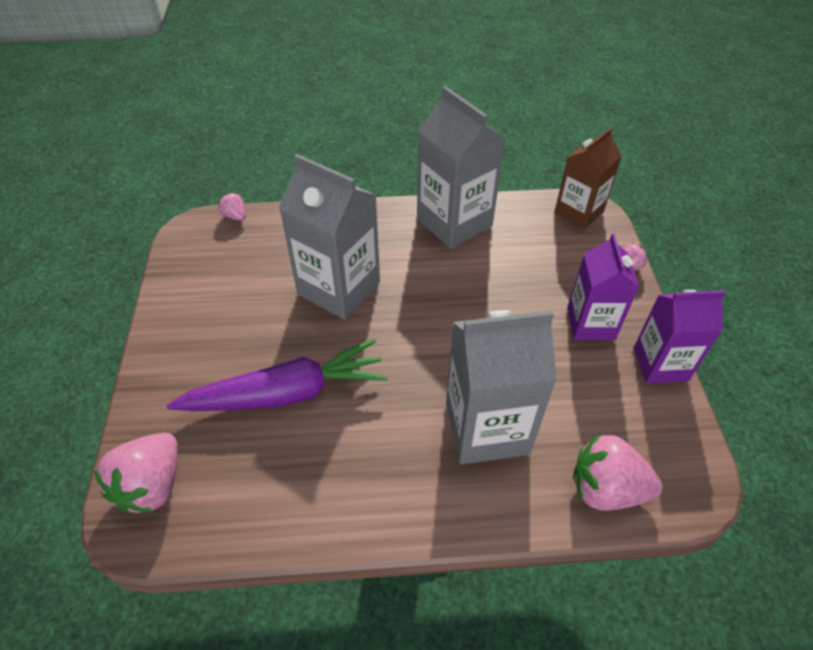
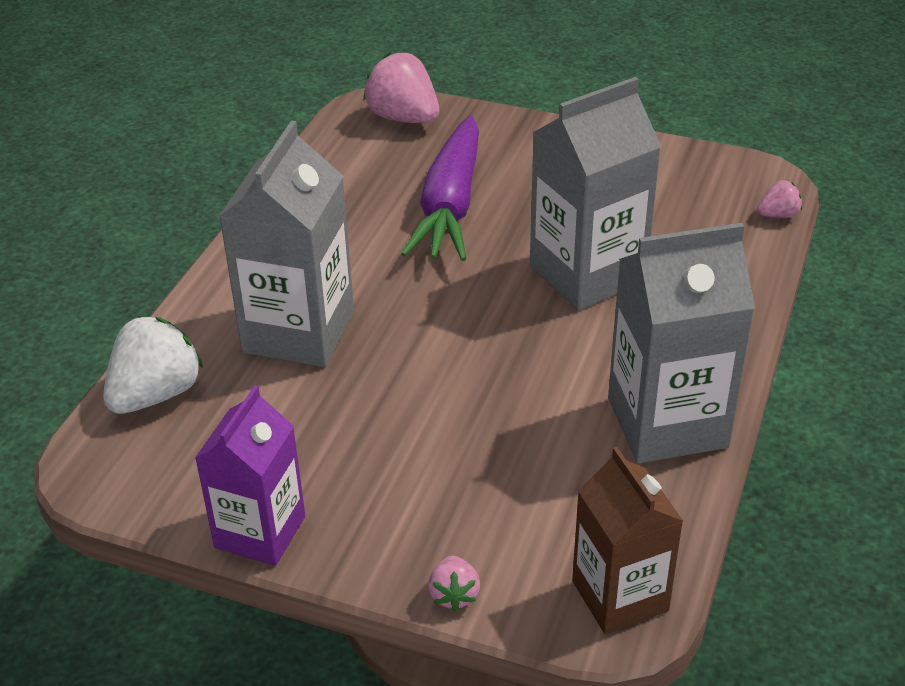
camera: 115 degrees right, 10 degrees down
purple carton [567,234,639,340] -> none
pink strawberry [573,433,663,511] -> white strawberry [103,316,203,414]

